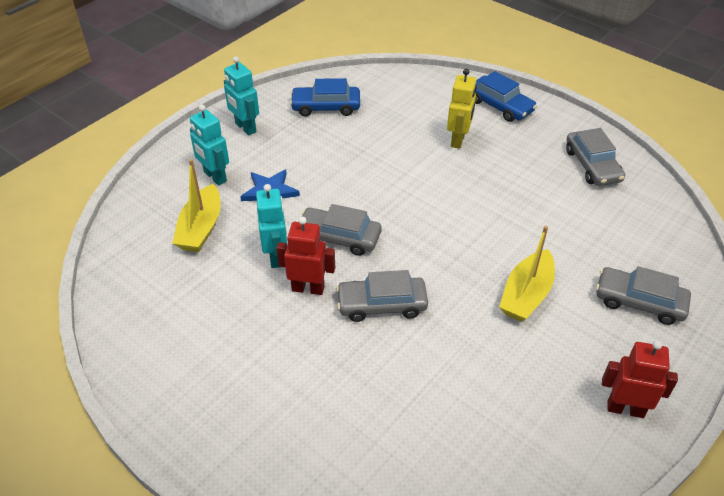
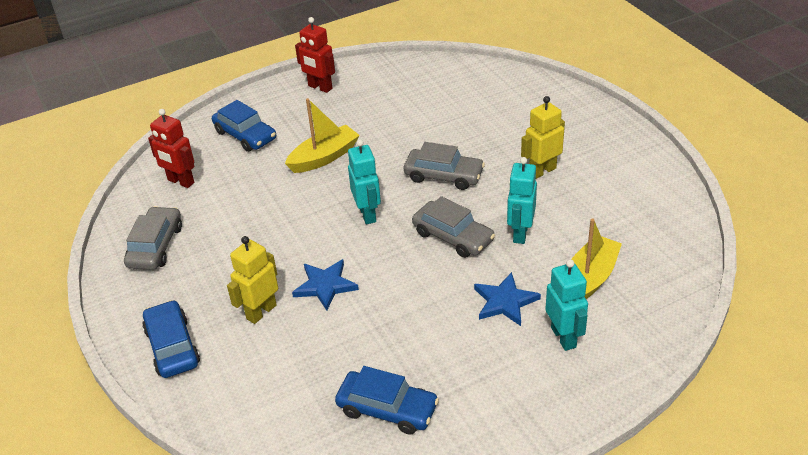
camera: 155 degrees left, 5 degrees down
turquoise robot [224,56,259,136] -> turquoise robot moved to [348,139,381,224]
red robot [277,217,335,295] -> red robot moved to [148,109,194,188]
grey car [596,266,691,325] -> blue car [212,100,276,152]
none -> blue star [292,259,359,310]
none -> yellow robot [521,96,565,179]

